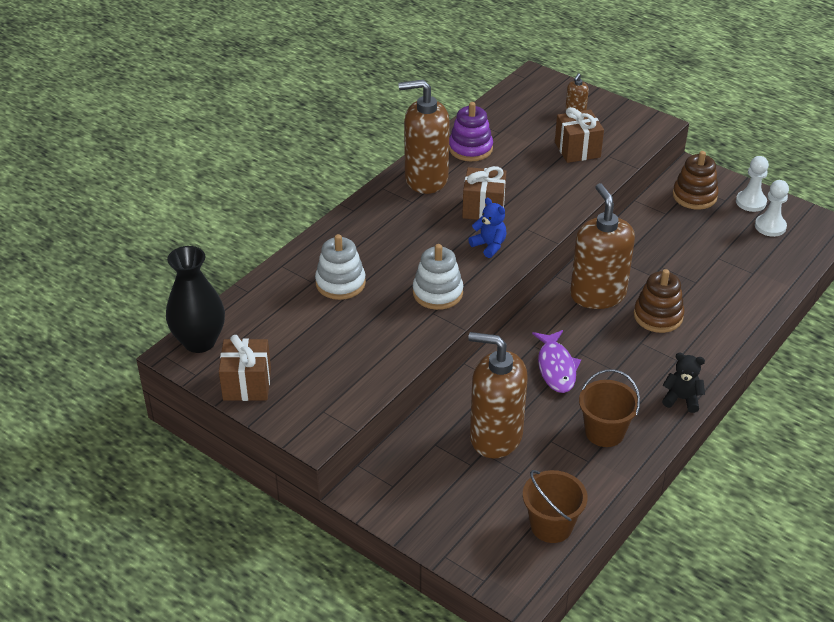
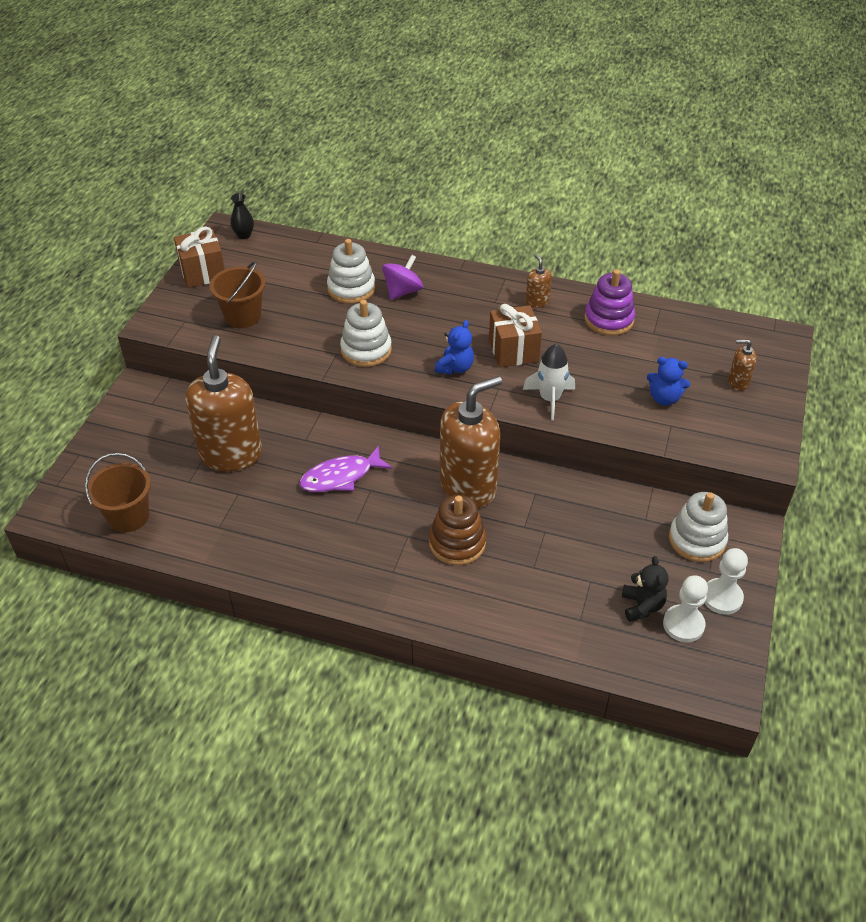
camera: 70 degrees right, 5 degrees up
black vase [166,246,225,353] -> black vase [230,193,254,239], size x0.47
brown soap dispenser [398,80,450,194] -> brown soap dispenser [526,254,552,308], size x0.42
brown gift [555,107,604,163] -> blue teddy bear [647,357,690,406]
brown bucket [579,369,640,447] -> brown bucket moved to [209,261,265,328]
black teddy bear [662,353,705,413] -> black teddy bear moved to [622,556,668,622]
brown stacking toy [673,151,719,210] -> white stacking toy [669,492,728,562]
none -> purple spinning top [382,255,423,300]
none -> white rocket [523,344,575,421]

